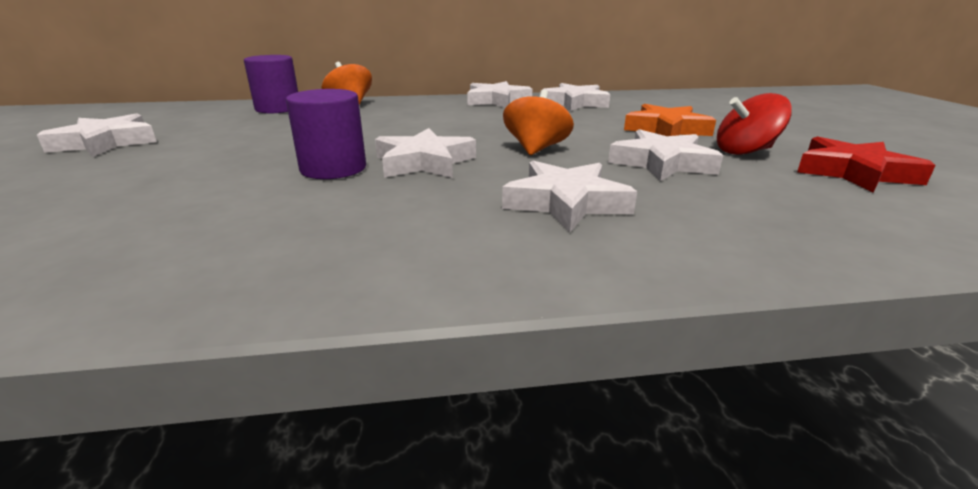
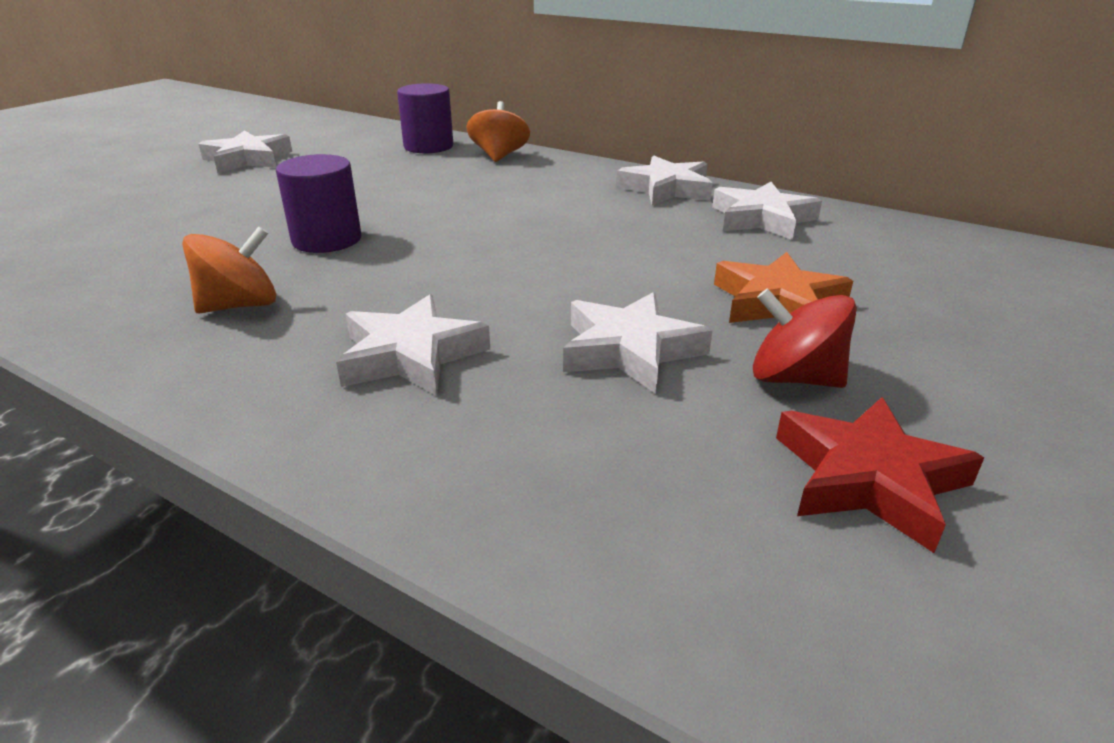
camera: 40 degrees right, 5 degrees up
white star [375,128,476,178] -> none
orange spinning top [503,90,574,155] -> orange spinning top moved to [182,226,276,313]

